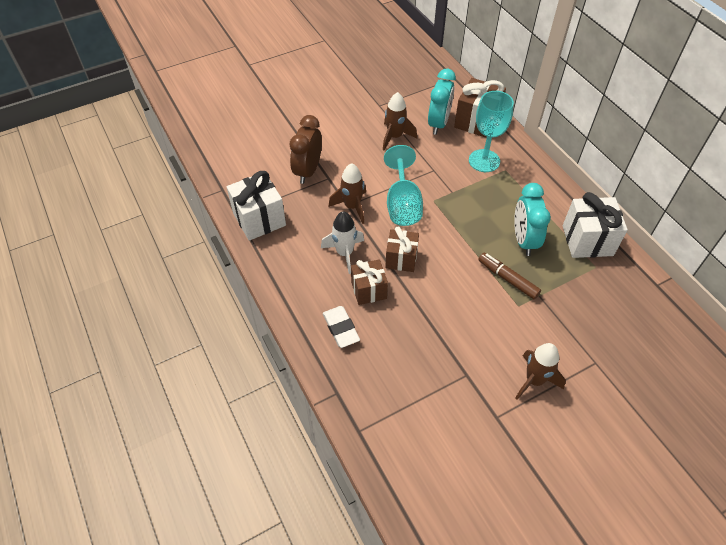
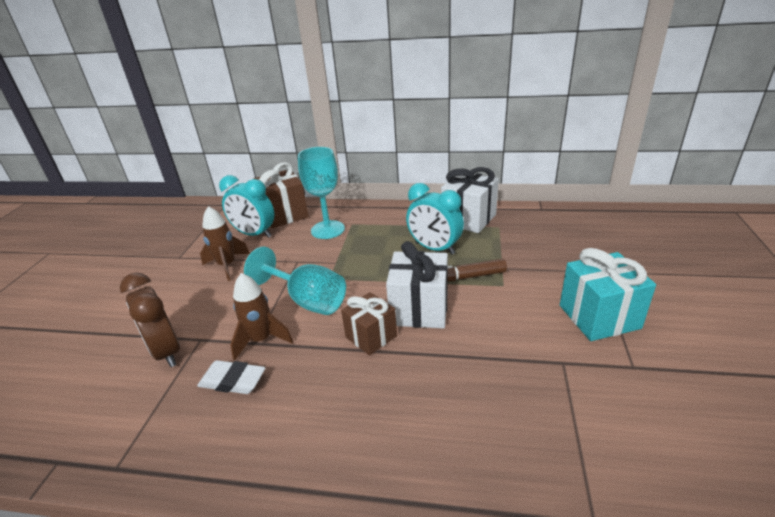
camera: 50 degrees left, 20 degrees down
white gift [227,171,286,241] -> white gift moved to [386,241,448,329]
white rocket [321,211,364,274] -> none
white eraser [323,306,360,348] -> white eraser moved to [197,360,265,394]
brown gift [351,259,388,305] -> none
turquoise clock [428,69,456,135] -> turquoise clock turned 150 degrees clockwise [219,175,274,238]
brown rocket [515,343,566,400] -> turquoise gift [560,248,656,341]

